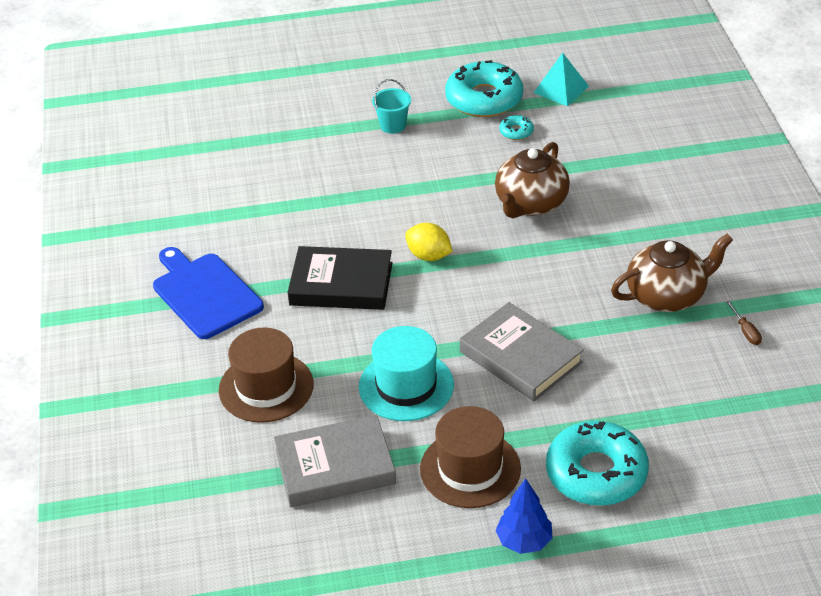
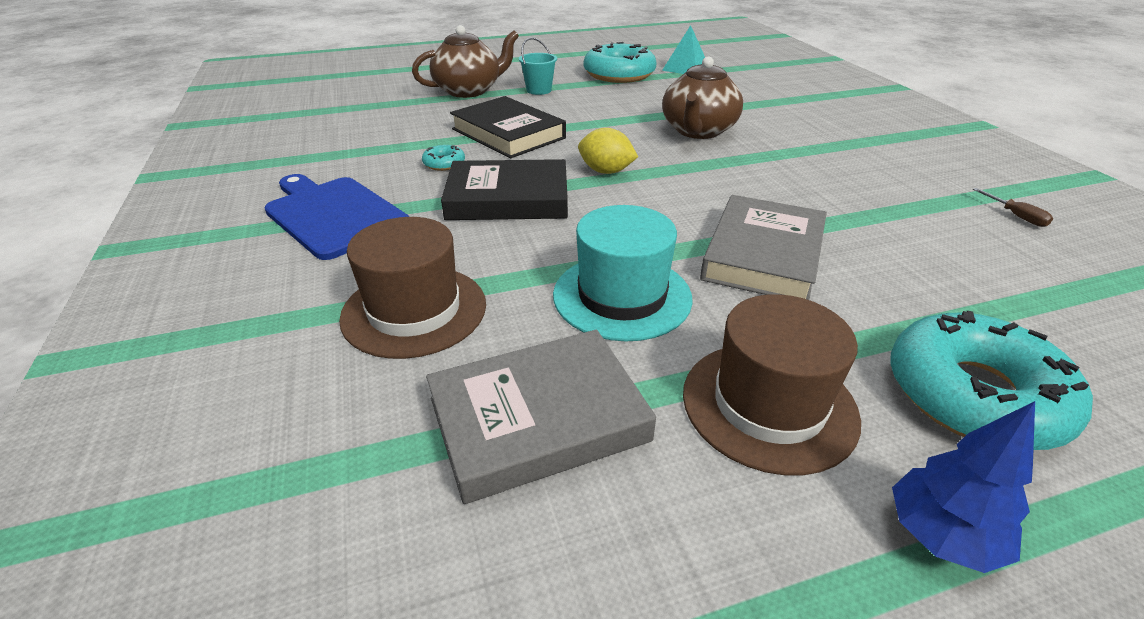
camera: 10 degrees left, 5 degrees down
grey book [460,302,584,401] -> grey book turned 75 degrees clockwise [700,195,827,300]
turquoise donut [499,115,534,140] -> turquoise donut moved to [422,145,465,171]
brown teapot [611,233,733,312] -> brown teapot moved to [412,25,519,98]
none -> black book [450,96,566,158]

